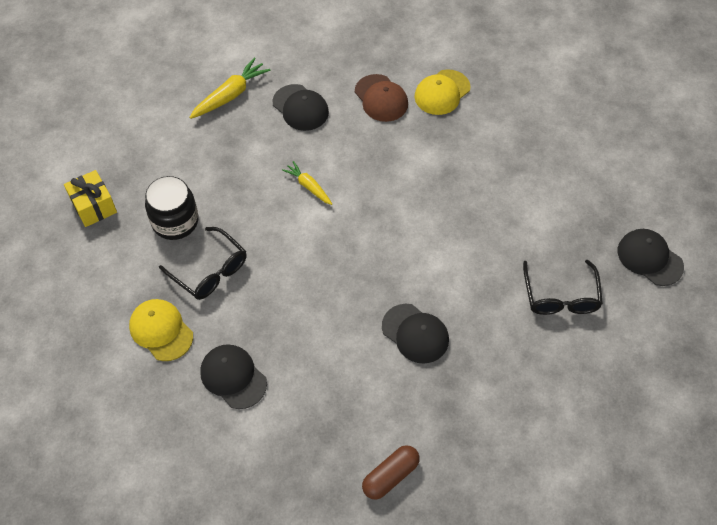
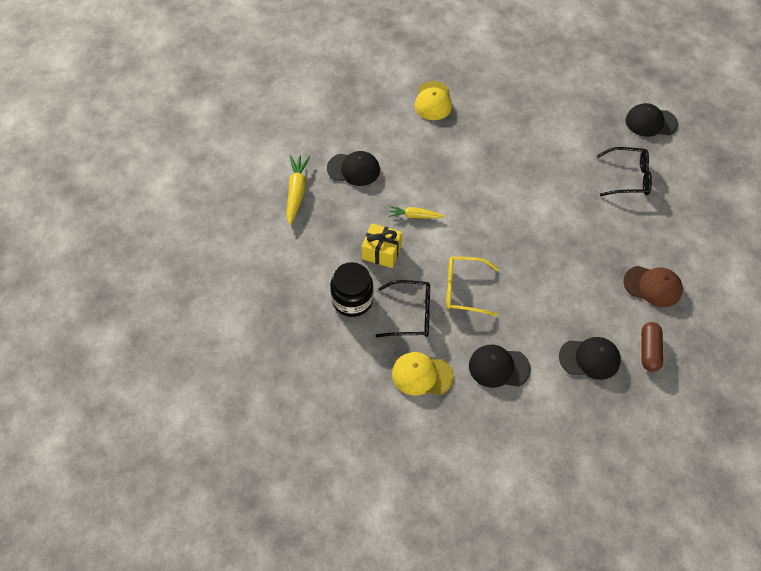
camera: 40 degrees left, 0 degrees up
yellow gift [64,170,117,227] -> yellow gift moved to [362,223,402,268]
brown cap [355,74,408,122] -> brown cap moved to [623,266,683,307]
black cap [382,304,449,364] -> black cap moved to [559,337,621,380]
black glasses [523,260,603,315] -> black glasses turned 45 degrees counterclockwise [597,147,652,196]
none -> yellow glasses [446,257,499,317]

